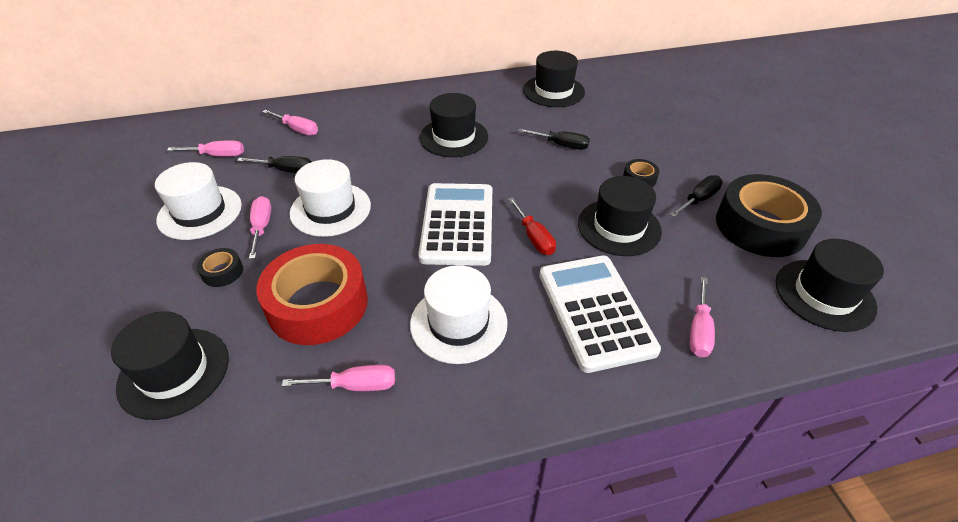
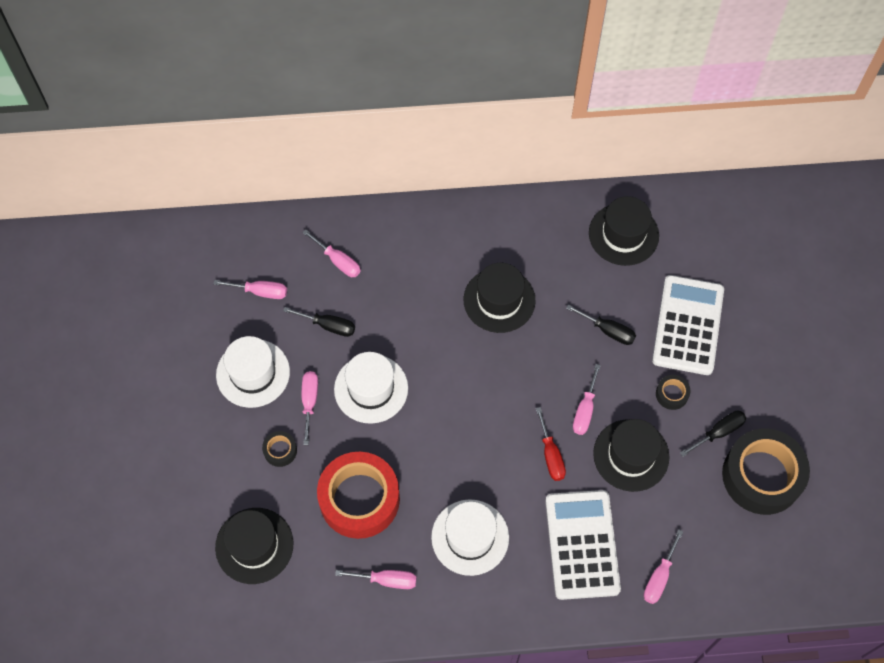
camera: 10 degrees right, 20 degrees up
white calculator [418,183,492,266] -> white calculator moved to [652,275,724,375]
black hat [776,239,884,332] -> none
none -> pink screwdriver [573,364,601,435]

